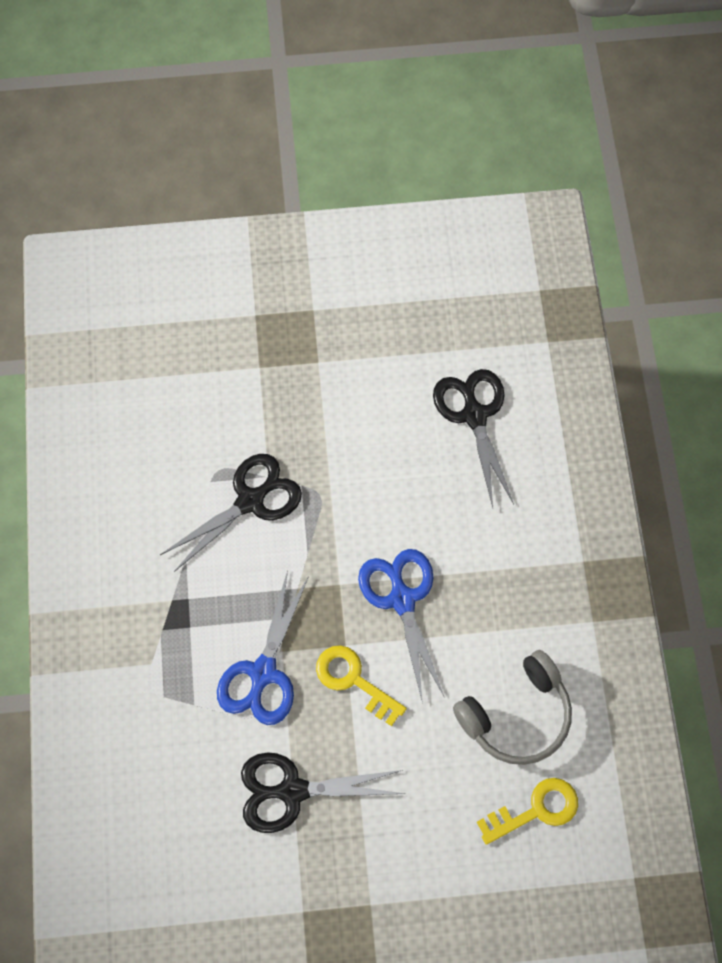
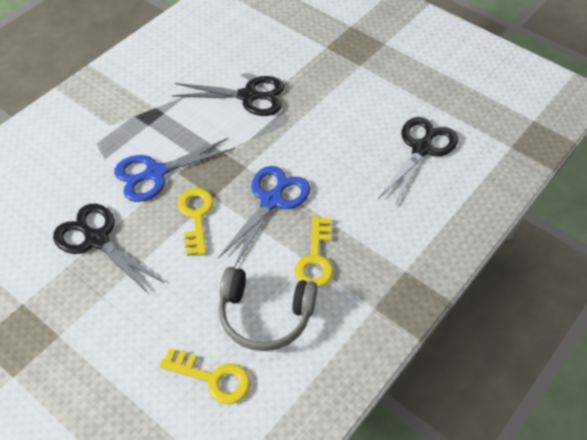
camera: 45 degrees right, 15 degrees down
none -> yellow key [295,216,333,288]

